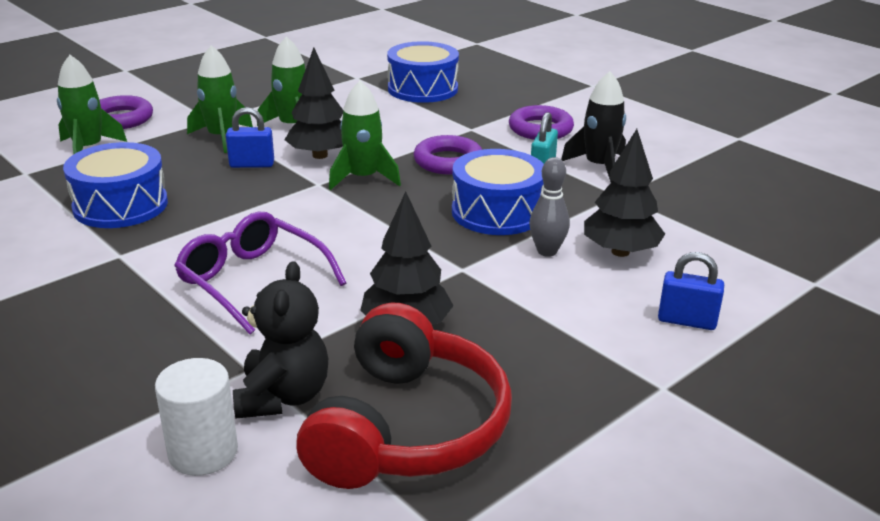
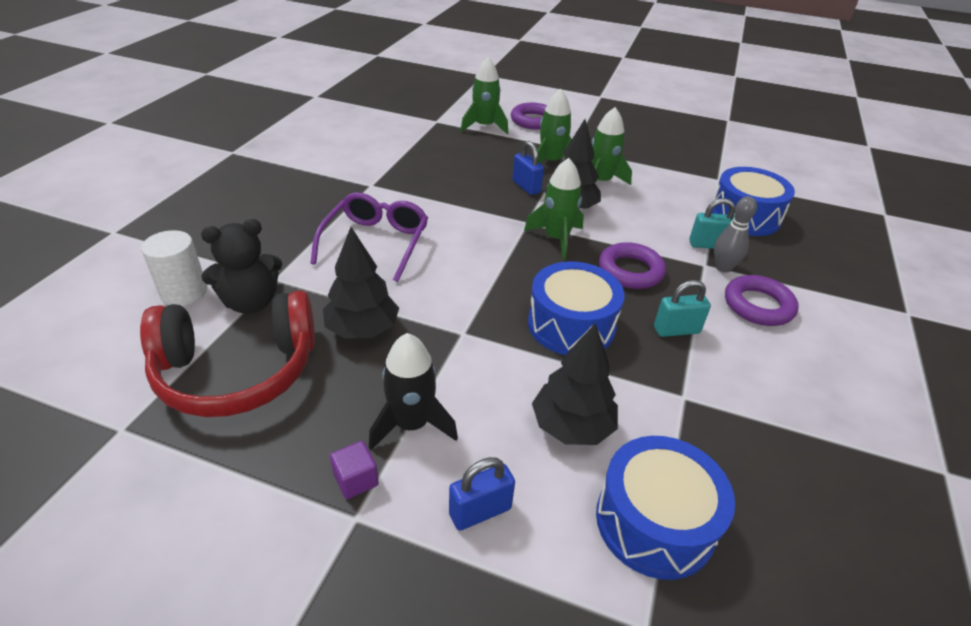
camera: 60 degrees right, 10 degrees up
blue drum [63,142,168,228] -> blue drum moved to [596,436,735,580]
grey bowling pin [529,157,570,257] -> grey bowling pin moved to [714,196,757,272]
black rocket [561,71,626,182] -> black rocket moved to [369,333,458,450]
blue padlock [658,252,724,330] -> blue padlock turned 75 degrees clockwise [449,457,515,531]
none -> purple cube [330,441,379,499]
none -> turquoise padlock [689,198,735,249]

